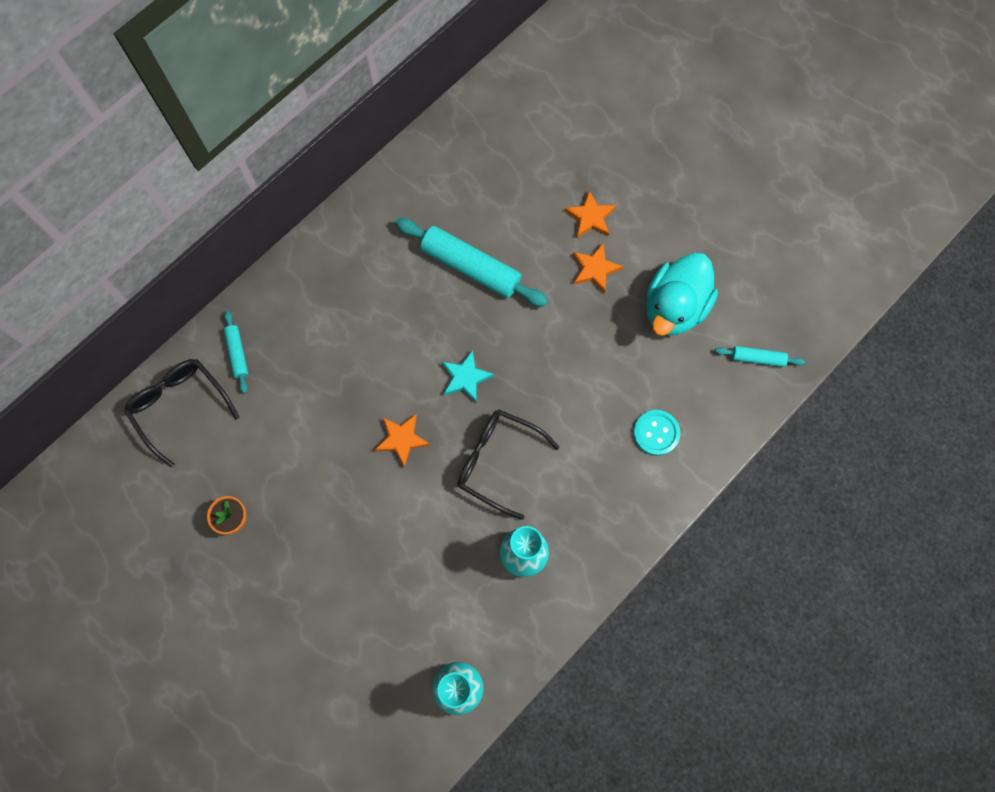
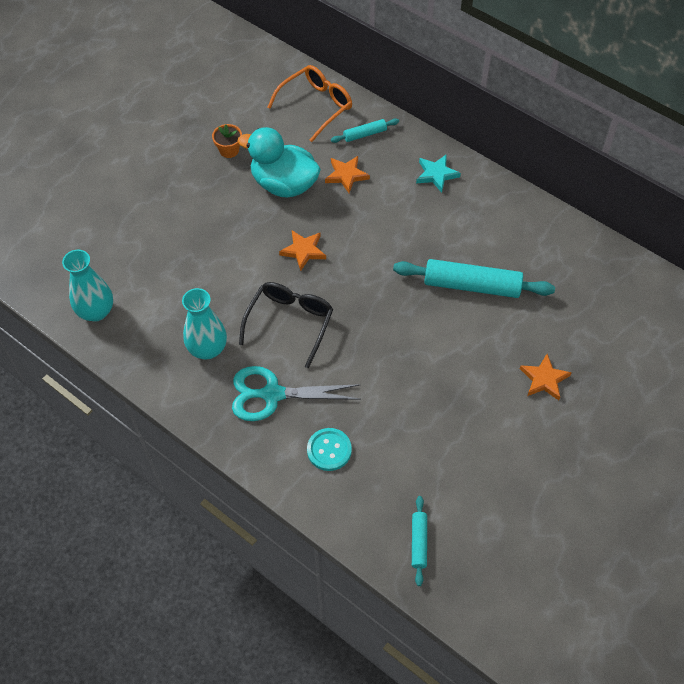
camera: 85 degrees right, 15 degrees down
black glasses [124,359,239,467] -> orange glasses [268,65,352,142]
turquoise rolling pin [395,218,548,307] -> turquoise rolling pin turned 75 degrees clockwise [393,259,555,298]
turquoise star [442,350,494,402] -> turquoise star moved to [416,155,461,193]
orange star [573,243,623,294] -> orange star moved to [325,156,370,193]
turquoise duck [646,253,718,336] -> turquoise duck moved to [238,127,321,197]
none -> turquoise scissors [232,366,361,421]

